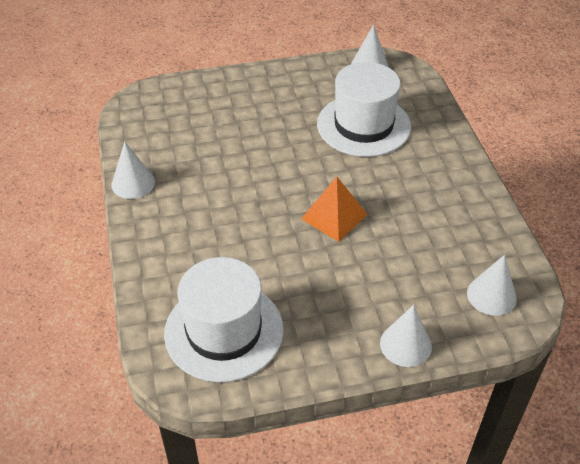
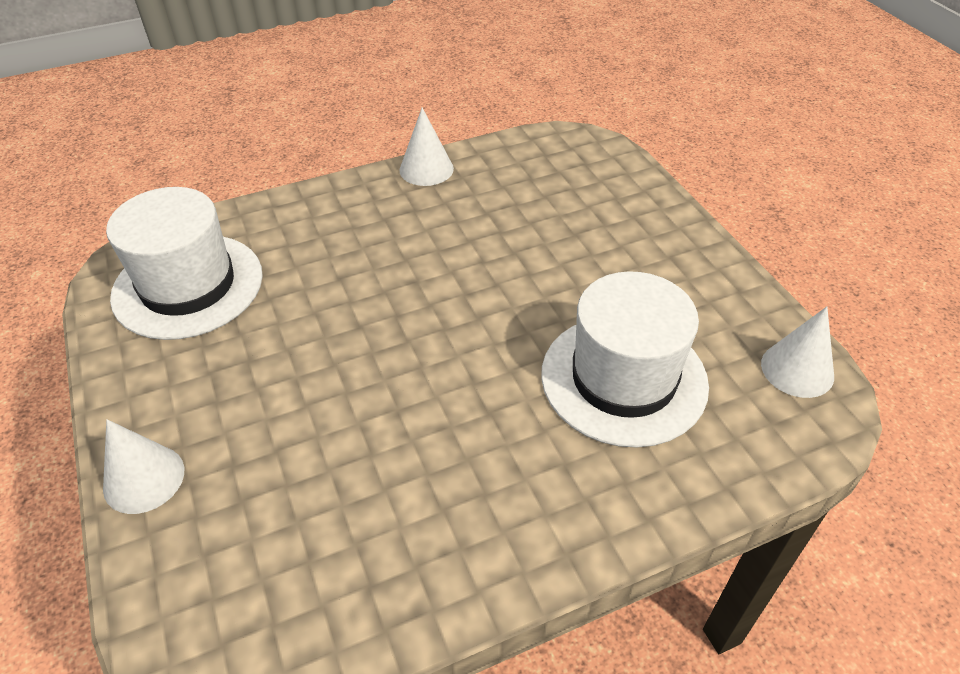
camera: 80 degrees right, 0 degrees up
orange pyramid [301,177,368,242] -> none
white cone [467,255,517,316] -> none

